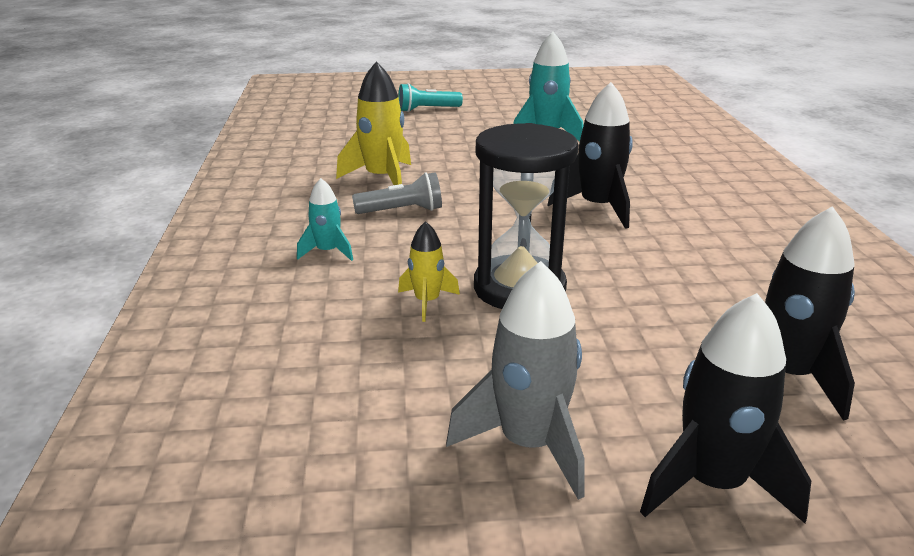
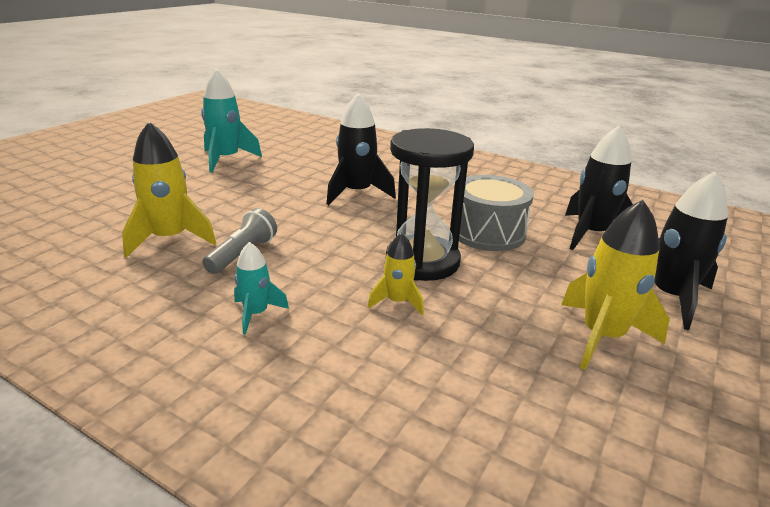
camera: 55 degrees left, 0 degrees up
turquoise flashlight [398,83,463,112] -> none
grey rocket [446,261,584,500] -> yellow rocket [561,200,670,370]
none -> grey drum [459,175,534,251]

